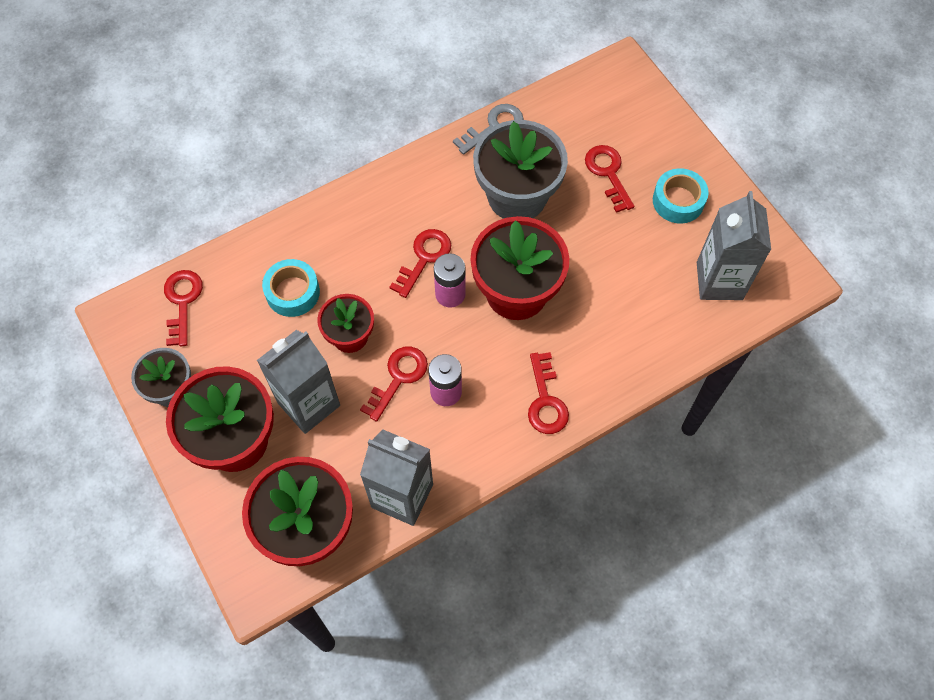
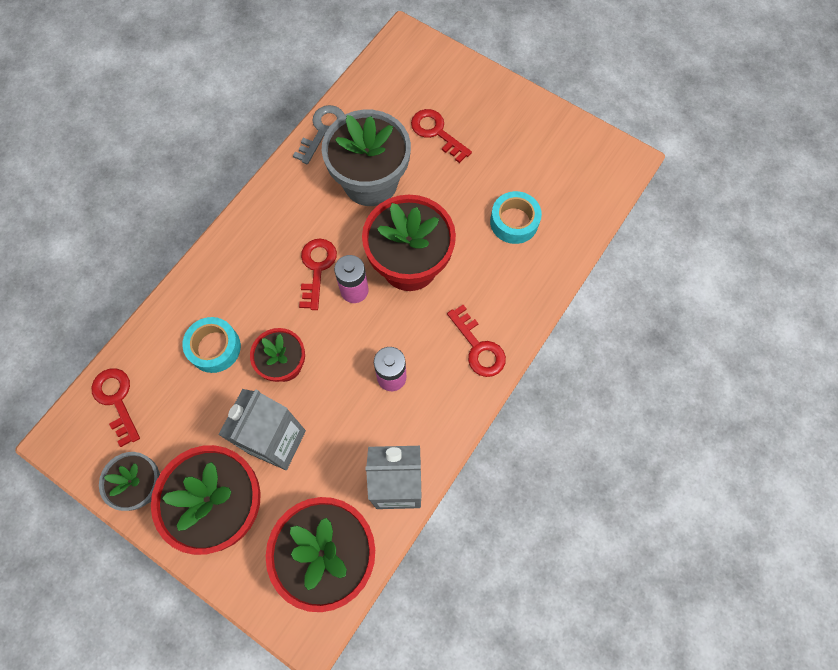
camera: 25 degrees left, 5 degrees up
red key [360,347,428,422] -> none
turquoise tape [653,168,709,224] -> turquoise tape moved to [490,191,542,244]
grey carton [697,191,771,300] -> none

